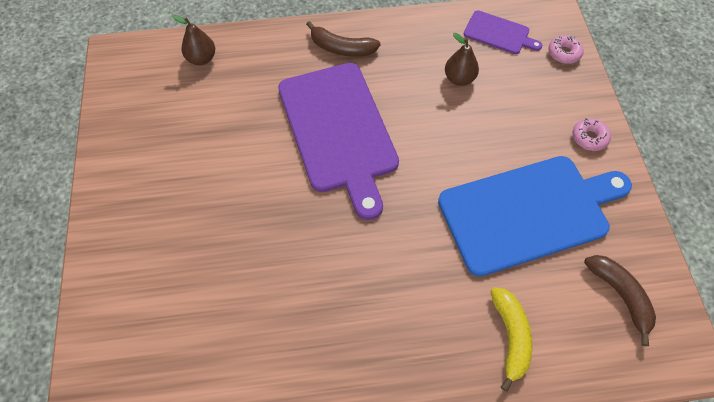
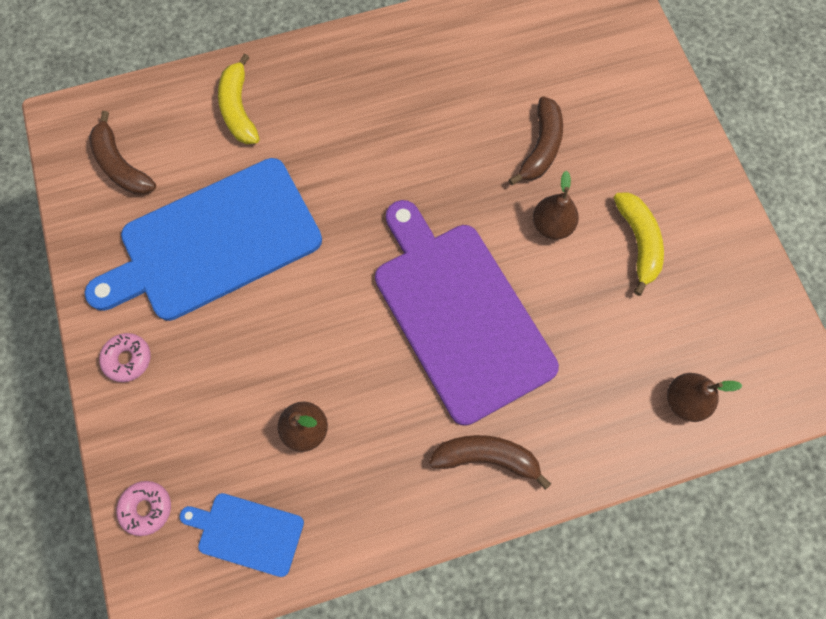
camera: 170 degrees right, 10 degrees up
purple cutting board [464,10,542,54] -> blue cutting board [180,493,304,577]
none -> brown banana [509,96,563,185]
none -> brown pear [533,171,579,240]
none -> yellow banana [613,193,664,296]

